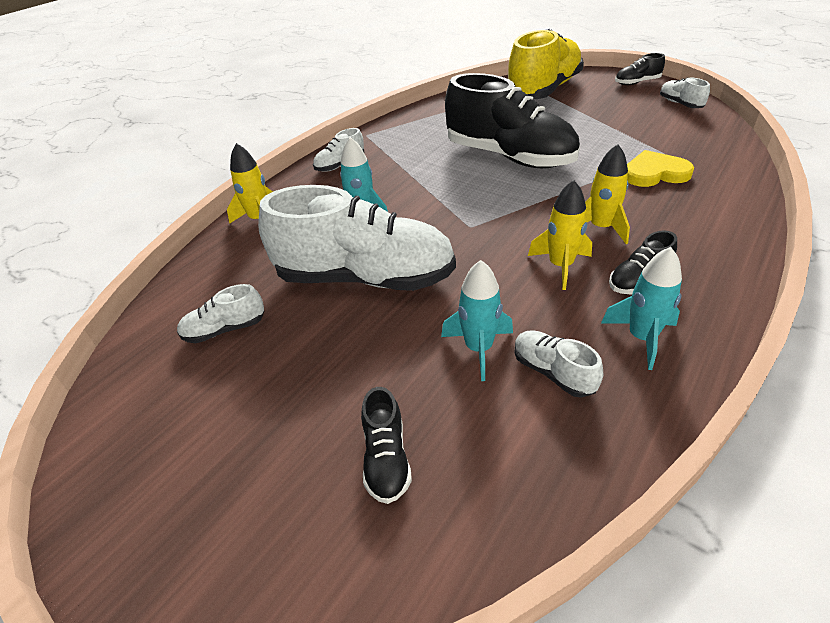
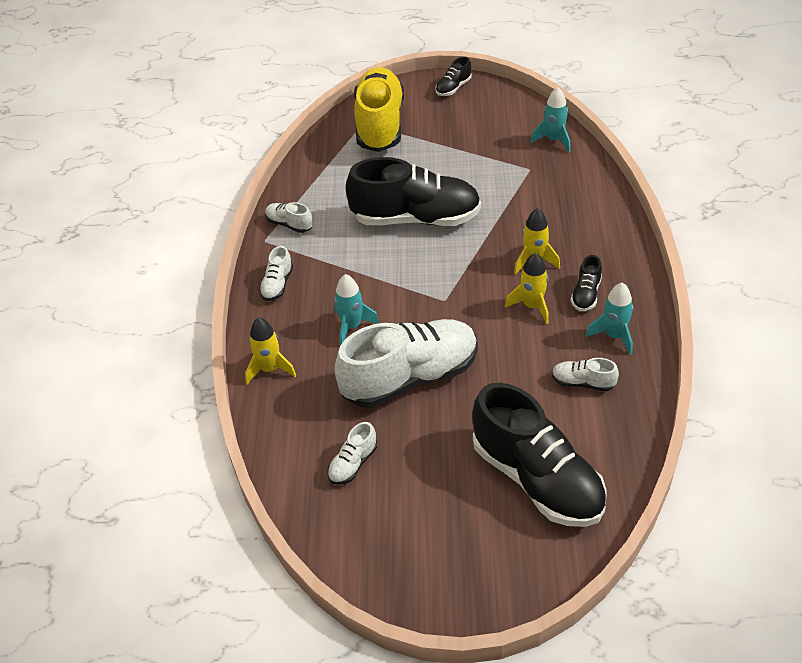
camera: 35 degrees left, 5 degrees up
black shoe [361,387,412,504] -> black shoe [472,383,607,527], size x2.35
turquoise rocket [441,260,513,381] -> turquoise rocket moved to [531,87,571,152]
yellow heart [627,150,694,187] -> none
white shoe [660,77,710,108] -> white shoe moved to [265,202,313,233]

